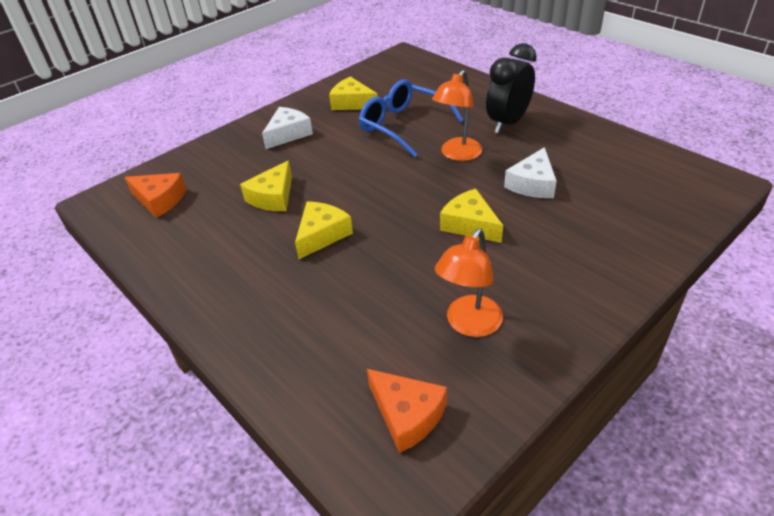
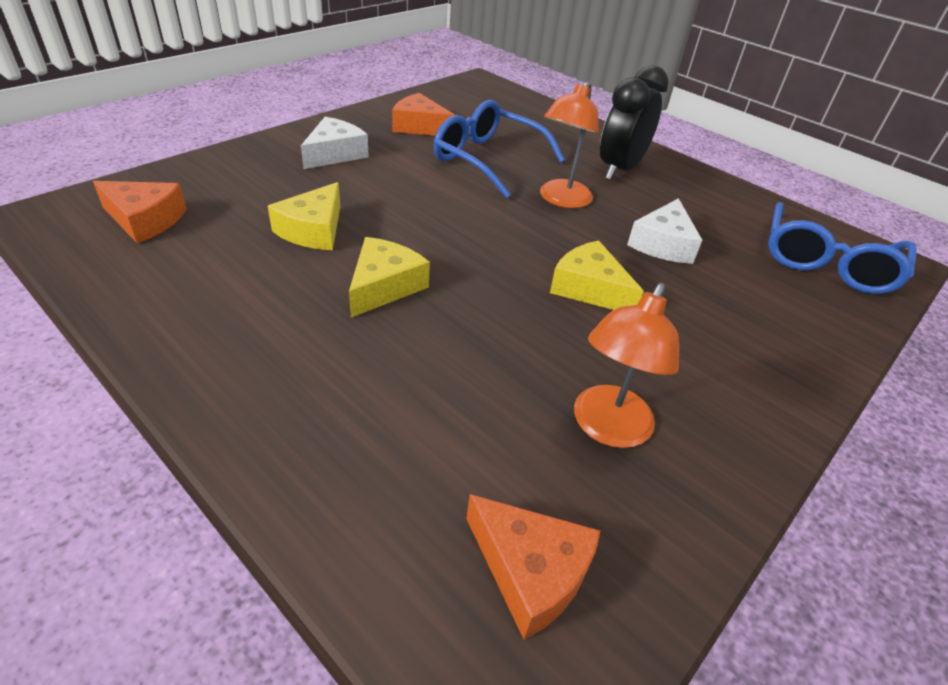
camera: 10 degrees left, 0 degrees up
yellow cheese [329,76,378,110] -> orange cheese [392,93,455,136]
none -> blue glasses [768,202,917,294]

